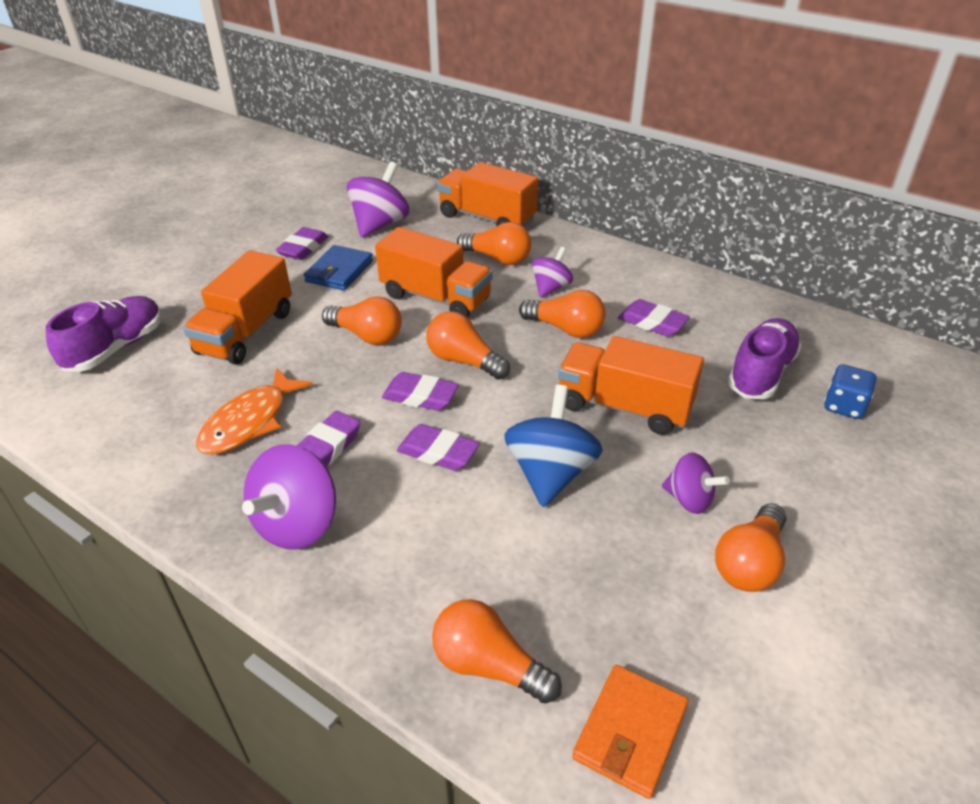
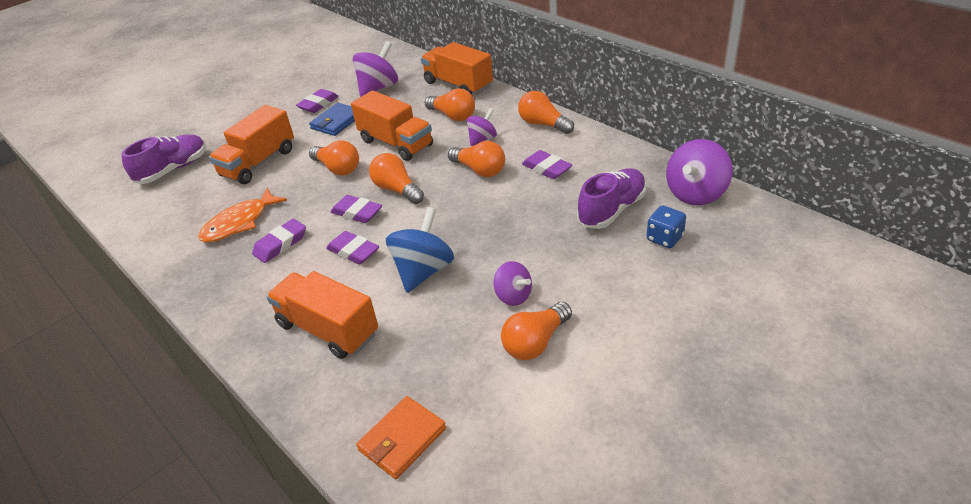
camera: 15 degrees right, 0 degrees up
purple spinning top [242,444,336,550] -> purple spinning top moved to [666,139,733,205]
orange light bulb [432,599,562,704] -> orange light bulb moved to [518,91,574,134]
orange truck [558,336,704,435] -> orange truck moved to [266,271,378,359]

